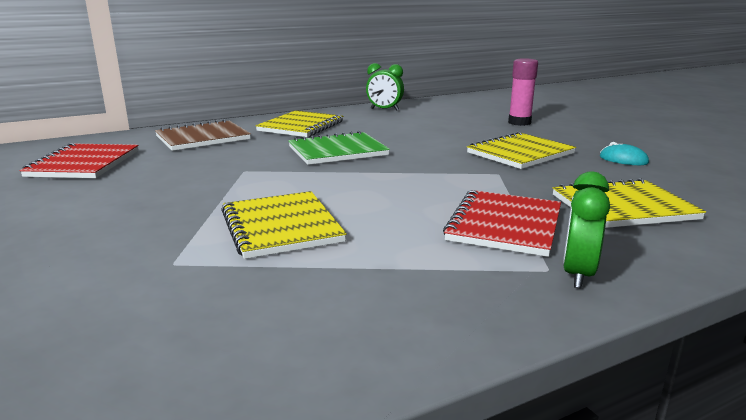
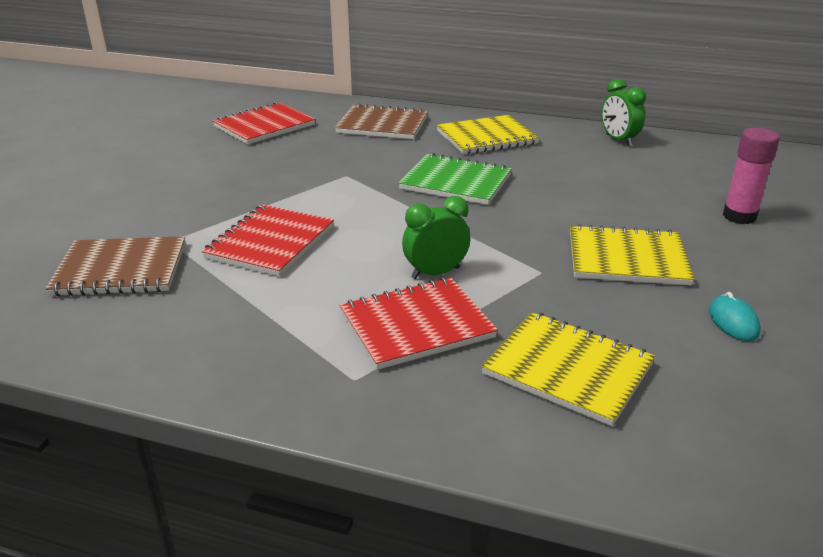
camera: 45 degrees right, 10 degrees up
yellow notebook [221,191,347,259] -> red notebook [202,204,334,277]
green clock [563,171,610,288] -> green clock moved to [402,196,470,279]
none -> brown notebook [45,236,186,296]

